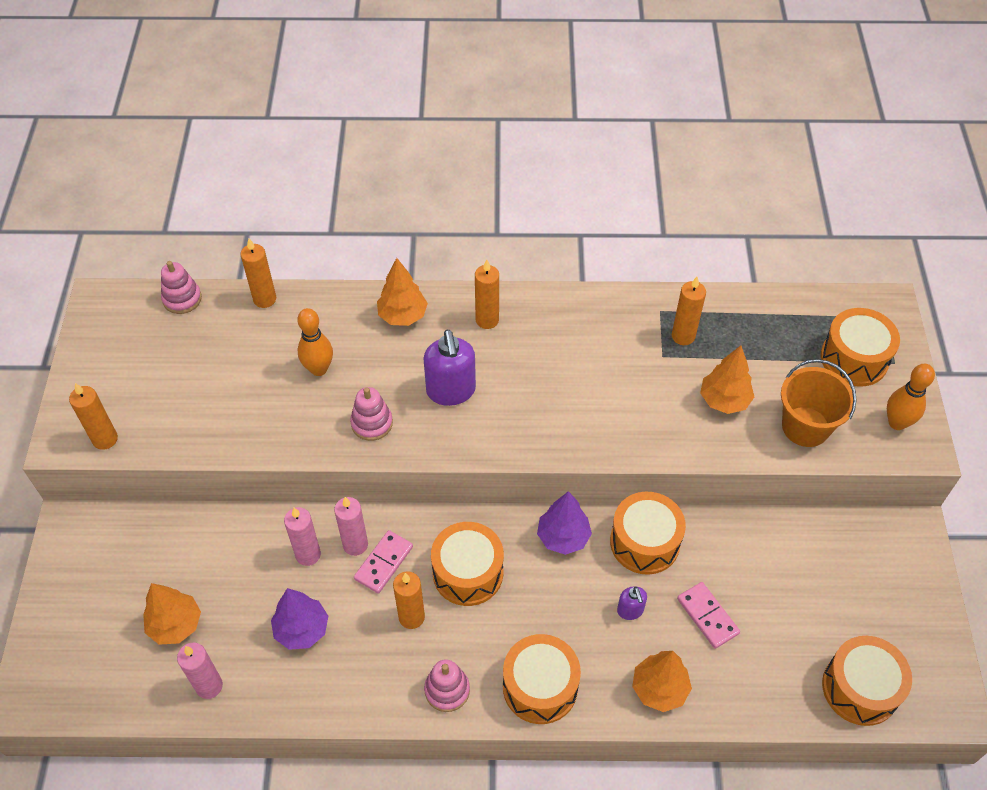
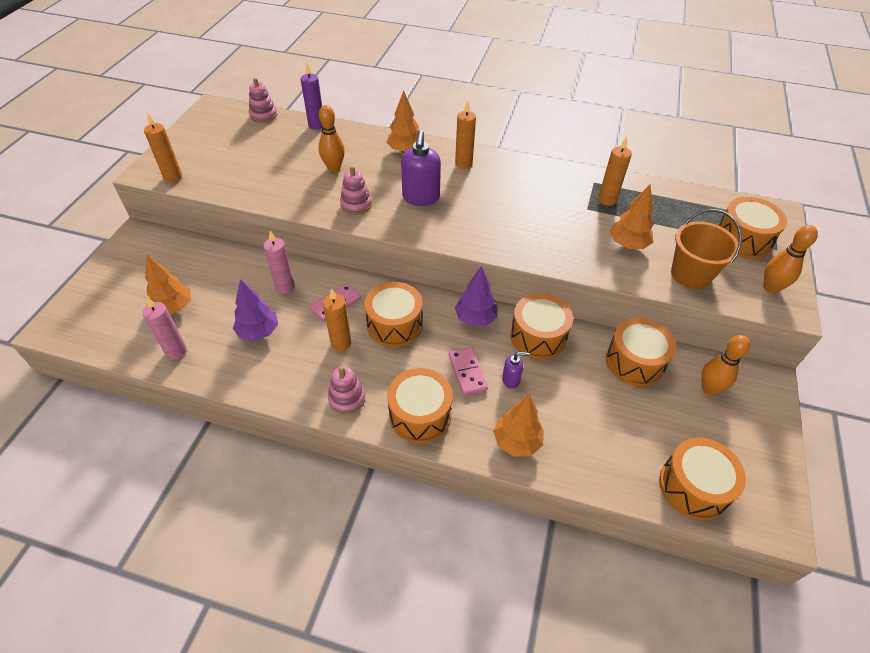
camera: 15 degrees right, 5 degrees down
orange candle [241,239,276,308] -> purple candle [301,64,322,130]
pink candle [334,497,368,556] -> none
purple soap dispenser [617,586,647,620] -> purple soap dispenser turned 90 degrees counterclockwise [502,352,530,389]
pink domino [677,582,740,649] -> pink domino moved to [449,347,488,396]
none -> orange drum [606,318,676,387]
none -> orange bowling pin [701,335,750,395]

